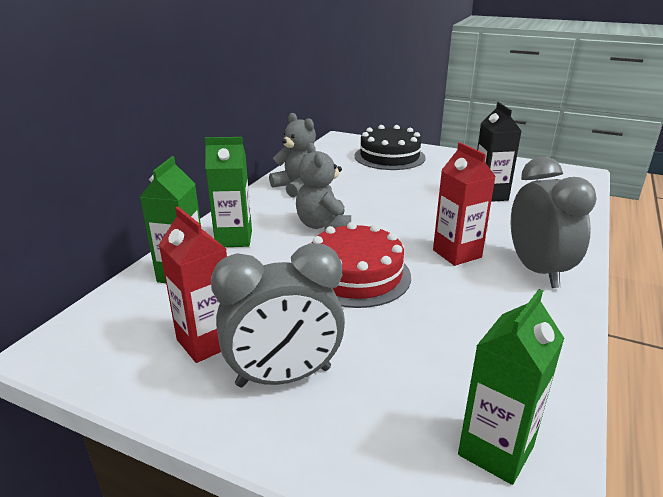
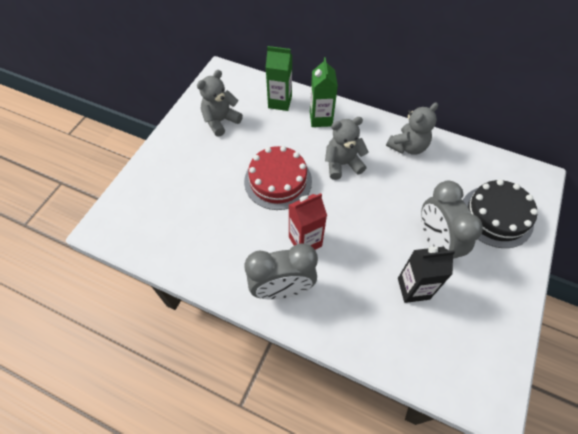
camera: 90 degrees right, 30 degrees up
red carton [159,207,227,363] -> grey teddy bear [197,70,243,137]
grey clock [211,243,345,388] -> grey clock moved to [421,181,483,259]
green carton [458,289,564,485] -> none

